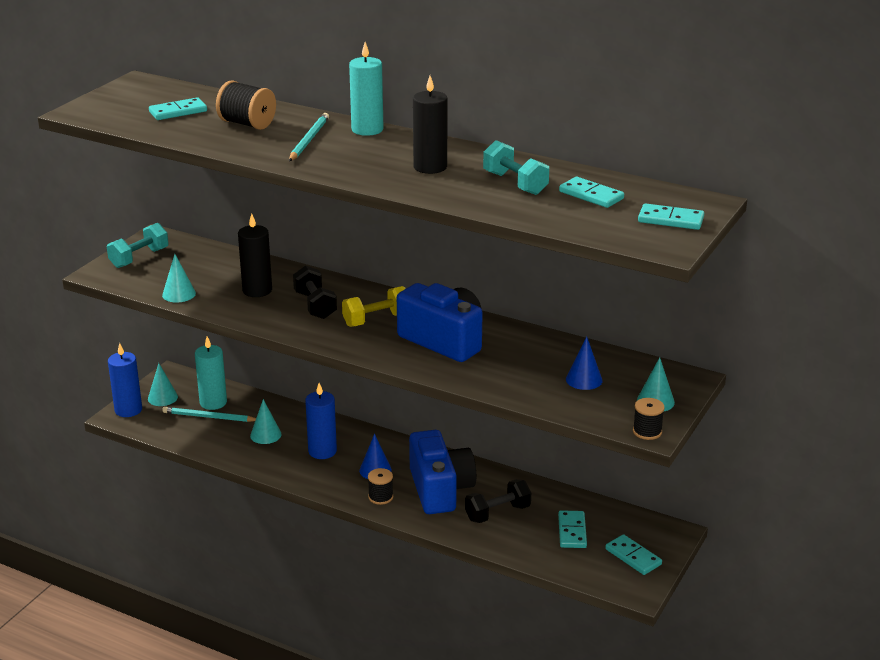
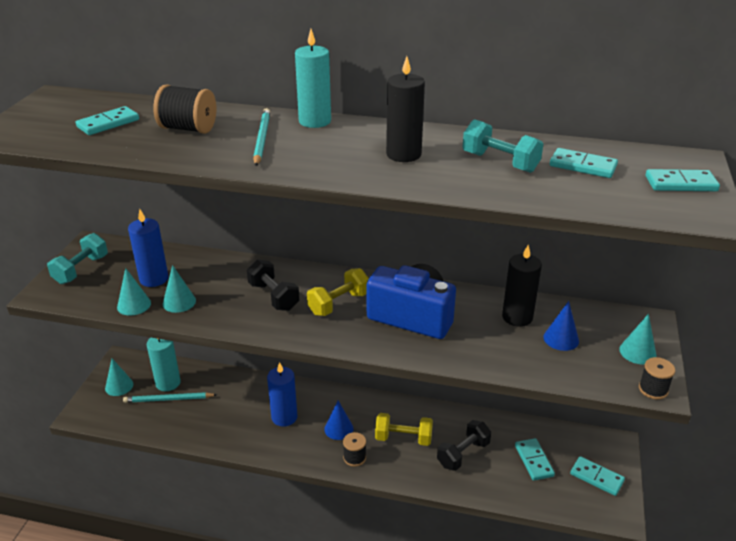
camera: 15 degrees left, 5 degrees up
blue candle [108,343,142,417] -> blue candle moved to [128,209,168,287]
black candle [238,213,272,297] -> black candle moved to [502,245,542,327]
turquoise cone [250,399,282,444] -> turquoise cone moved to [163,265,196,313]
blue camera [409,430,476,514] -> yellow dumbbell [375,413,433,446]

